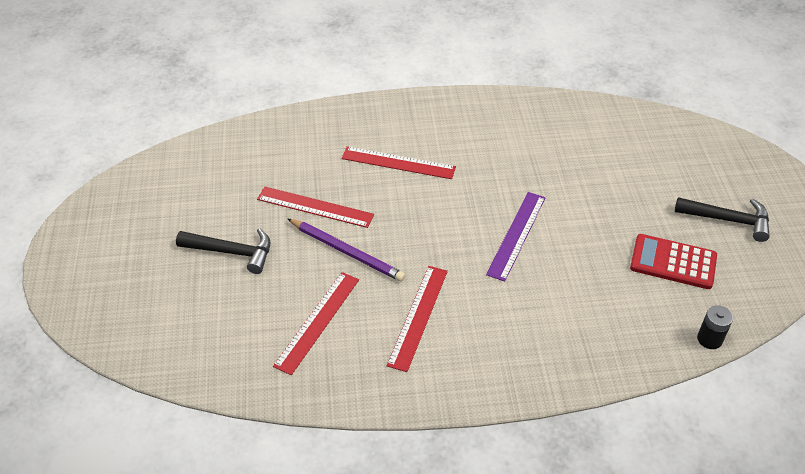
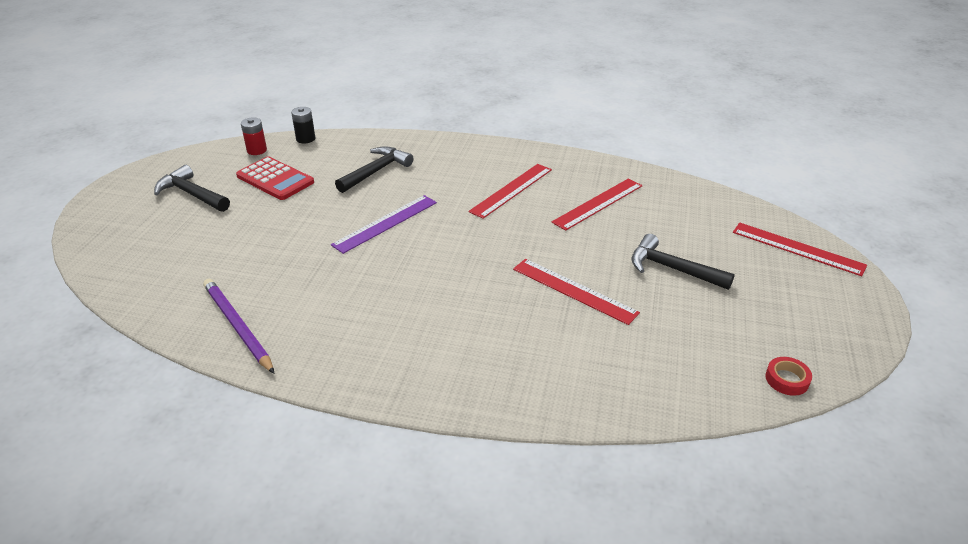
camera: 160 degrees left, 10 degrees down
purple pencil [287,218,406,282] -> purple pencil moved to [203,279,274,373]
red ruler [342,146,456,179] -> red ruler moved to [733,223,867,276]
none -> red battery [241,117,267,155]
none -> black hammer [335,146,413,193]
none -> red tape [765,357,812,396]

